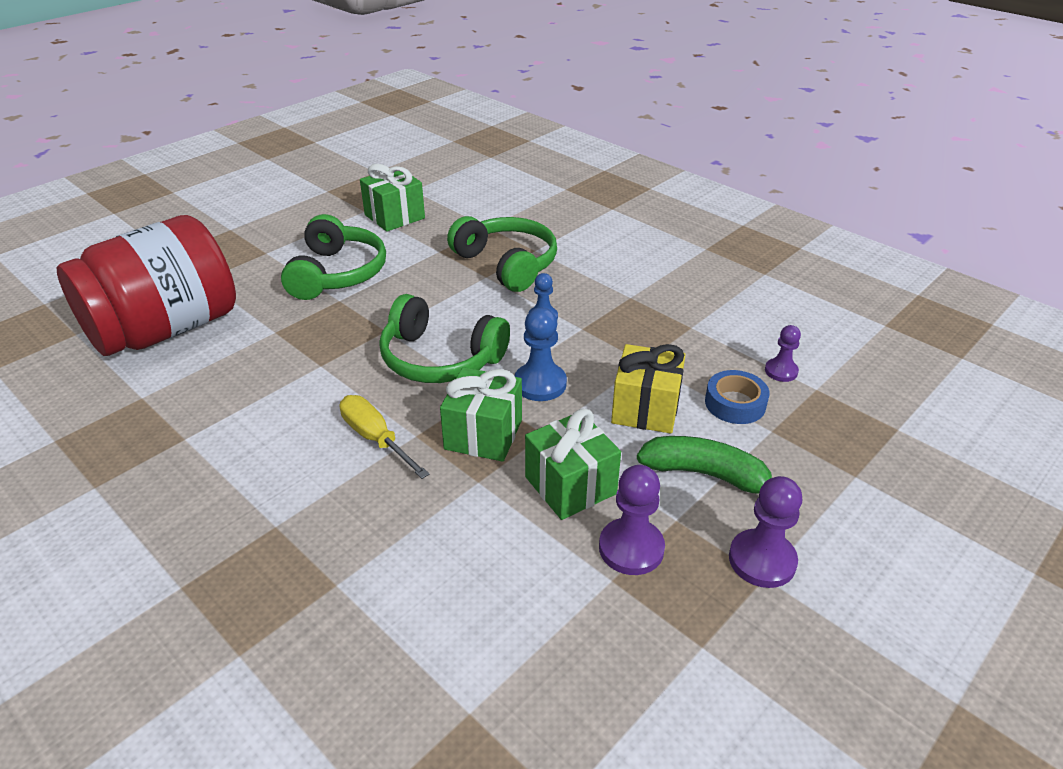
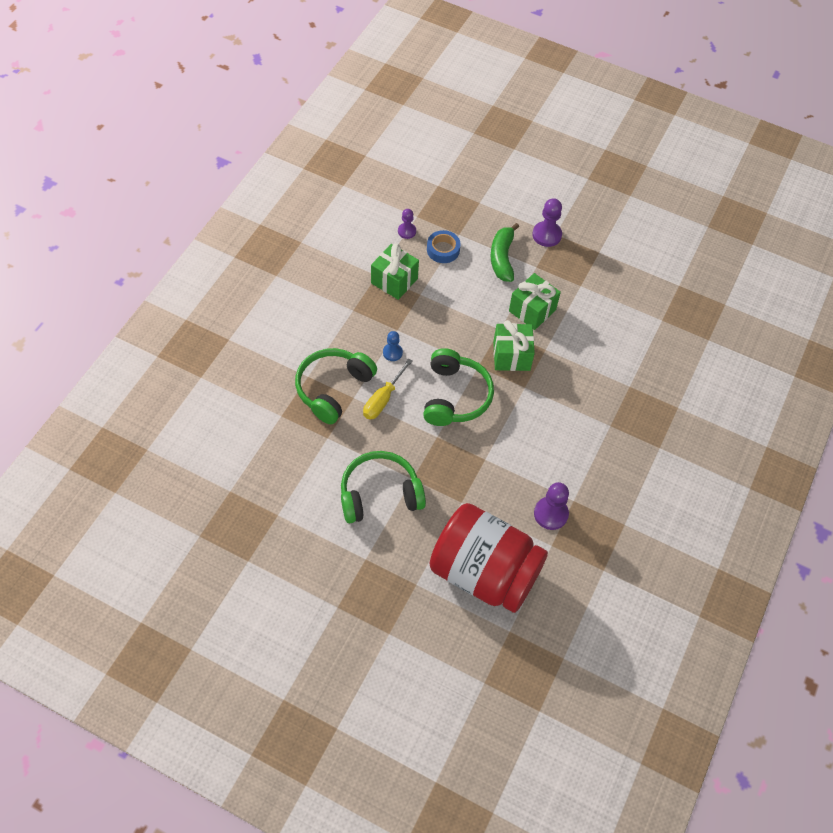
camera: 110 degrees left, 20 degrees up
yellow screwdriver [339,395,429,479] -> yellow screwdriver moved to [363,359,413,420]
green gift [360,164,425,232] -> green gift moved to [371,243,419,300]
blue pawn [515,308,567,401] -> none
purple pawn [599,465,665,575] -> purple pawn moved to [534,482,569,530]
yellow gift [611,344,686,434] -> none

